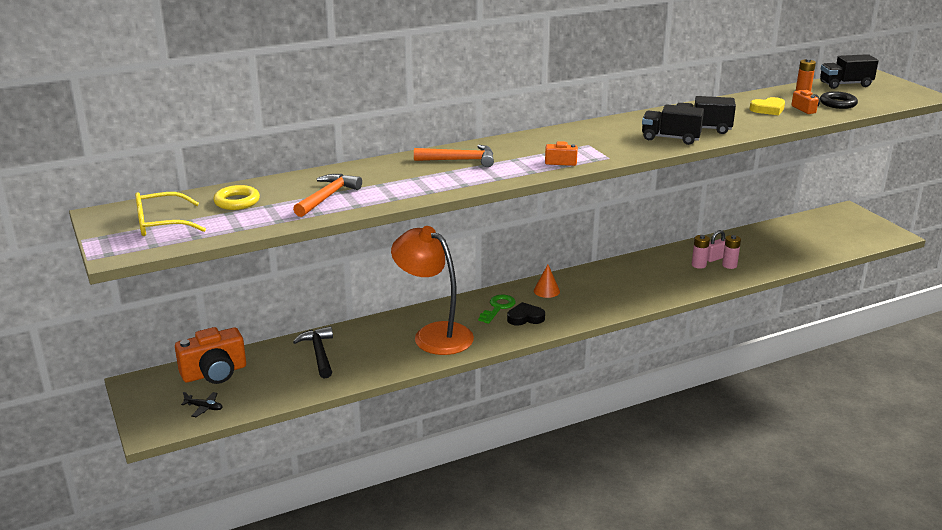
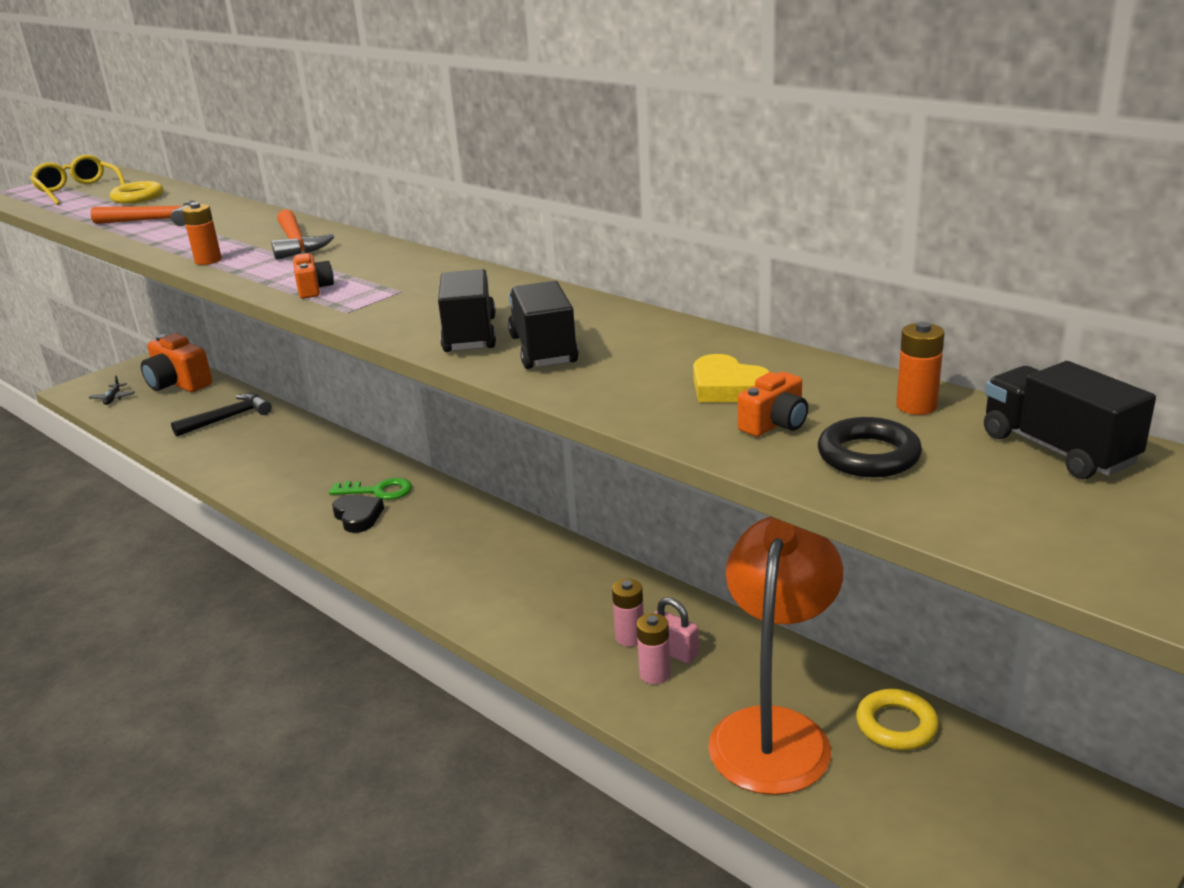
camera: 70 degrees right, 0 degrees up
orange lamp [391,226,474,355] -> orange lamp moved to [708,517,843,795]
orange cone [534,264,560,298] -> none
none -> orange battery [182,202,222,265]
none -> yellow ring [856,689,939,750]

